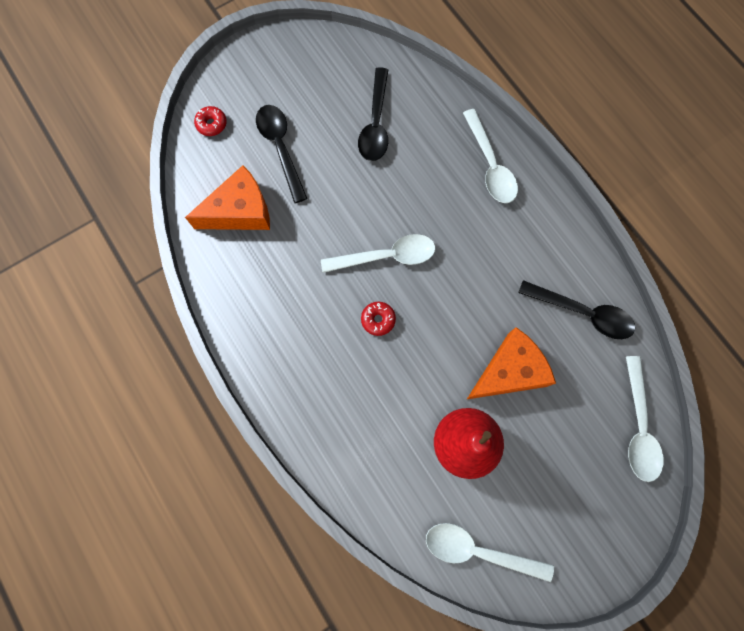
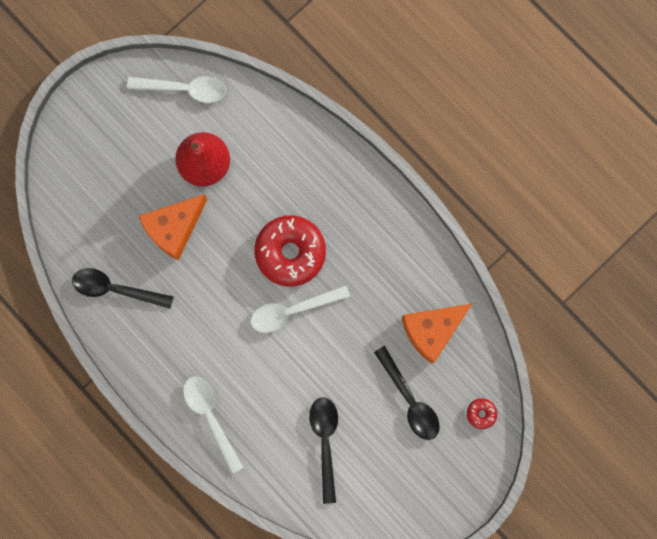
camera: 170 degrees right, 5 degrees up
red donut [361,302,396,336] -> red donut [254,215,326,287], size x2.38
white spoon [626,356,663,482] -> none

